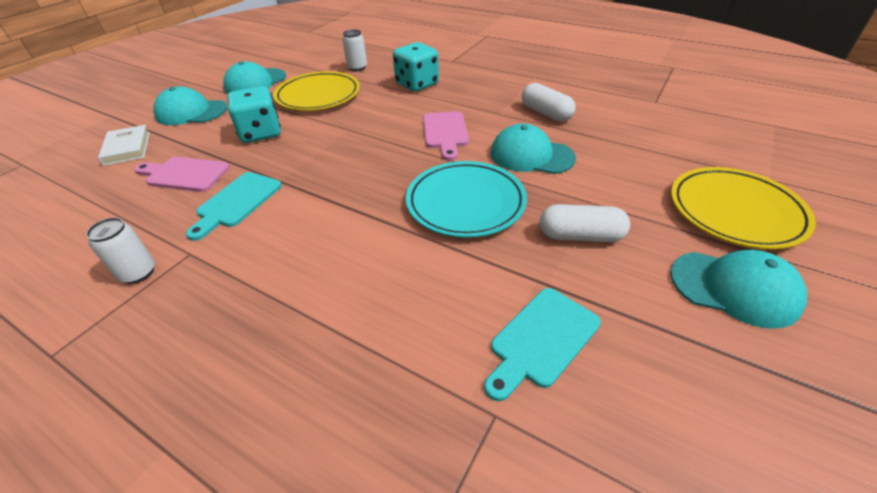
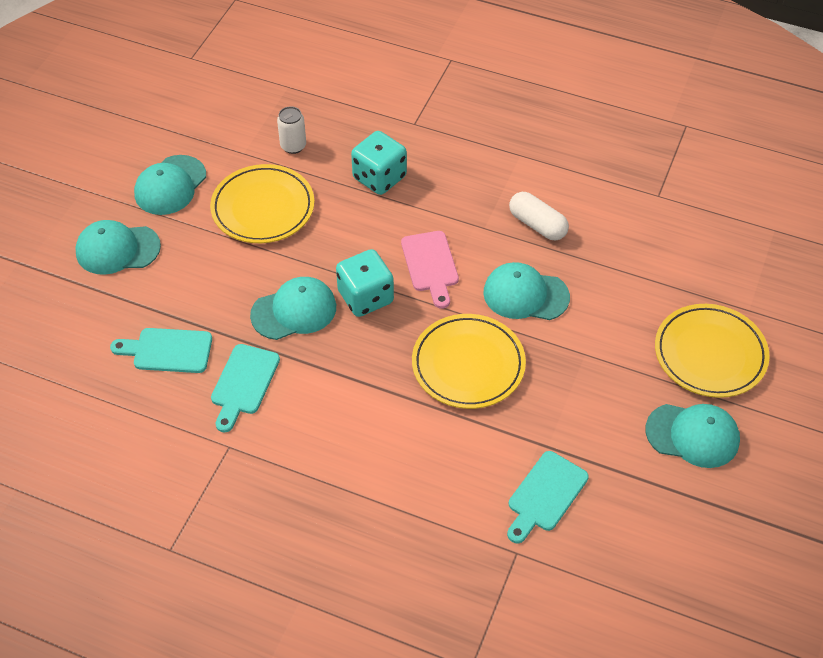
camera: 10 degrees left, 10 degrees up
white can [86,218,155,284] -> none
white book [98,125,150,166] -> none
pink cutting board [134,157,230,192] -> turquoise cutting board [110,328,212,373]
turquoise dice [227,86,281,143] -> turquoise dice moved to [336,249,394,317]
turquoise plate [406,161,527,238] -> yellow plate [412,314,526,409]
white capsule [540,204,630,242] -> none
none -> turquoise cap [250,277,336,340]

